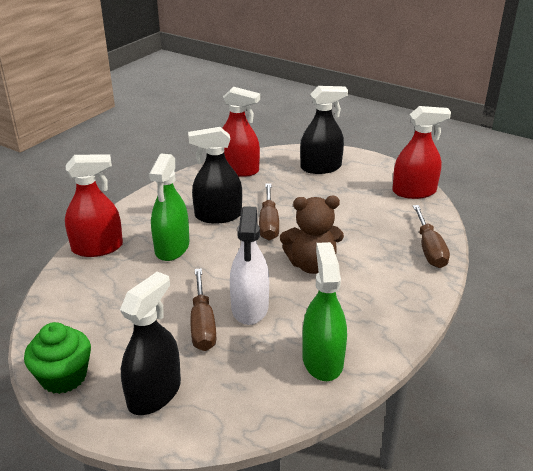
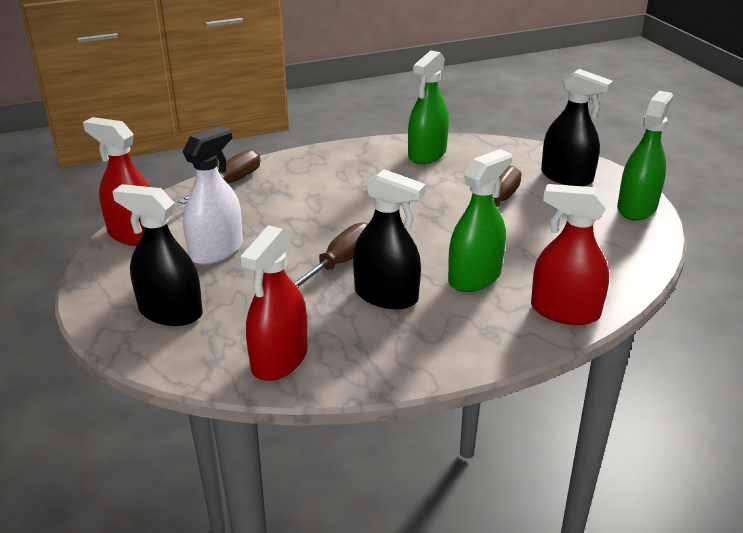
camera: 145 degrees left, 0 degrees up
green cupcake [24,322,91,394] -> green spray bottle [617,91,673,220]
black spray bottle [120,271,181,415] -> black spray bottle turned 120 degrees counterclockwise [541,69,613,186]
red spray bottle [222,87,260,177] -> red spray bottle turned 120 degrees counterclockwise [240,225,308,381]
white spray bottle [230,206,269,325] -> white spray bottle moved to [182,126,243,265]
brown teddy bear [280,196,344,274] -> none

